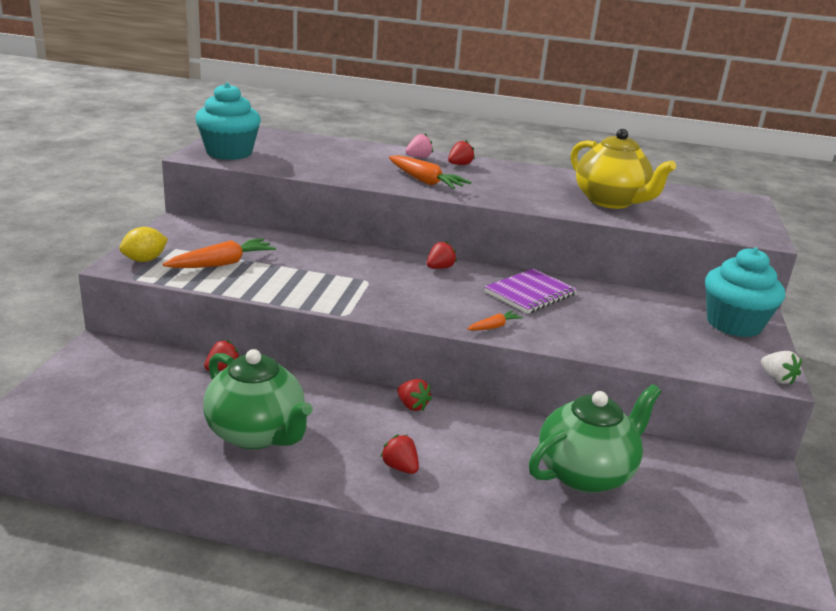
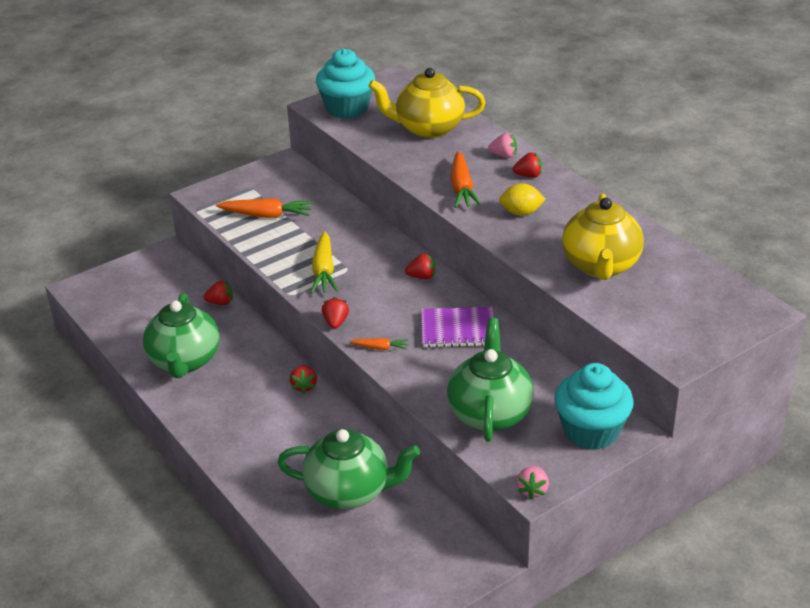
camera: 45 degrees right, 10 degrees up
yellow lemon [119,227,168,262] -> yellow lemon moved to [499,183,546,216]
red strawberry [380,434,419,474] -> red strawberry moved to [322,297,349,329]
white strawberry [761,351,802,385] -> pink strawberry [517,466,549,499]
none -> yellow carrot [311,231,338,293]
none -> yellow teapot [368,68,486,138]
none -> green teapot [447,318,534,442]

